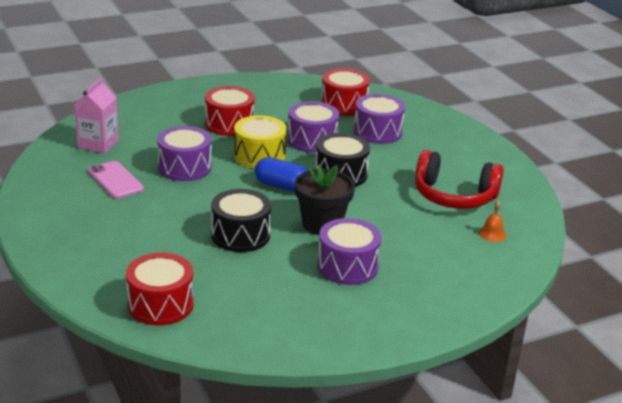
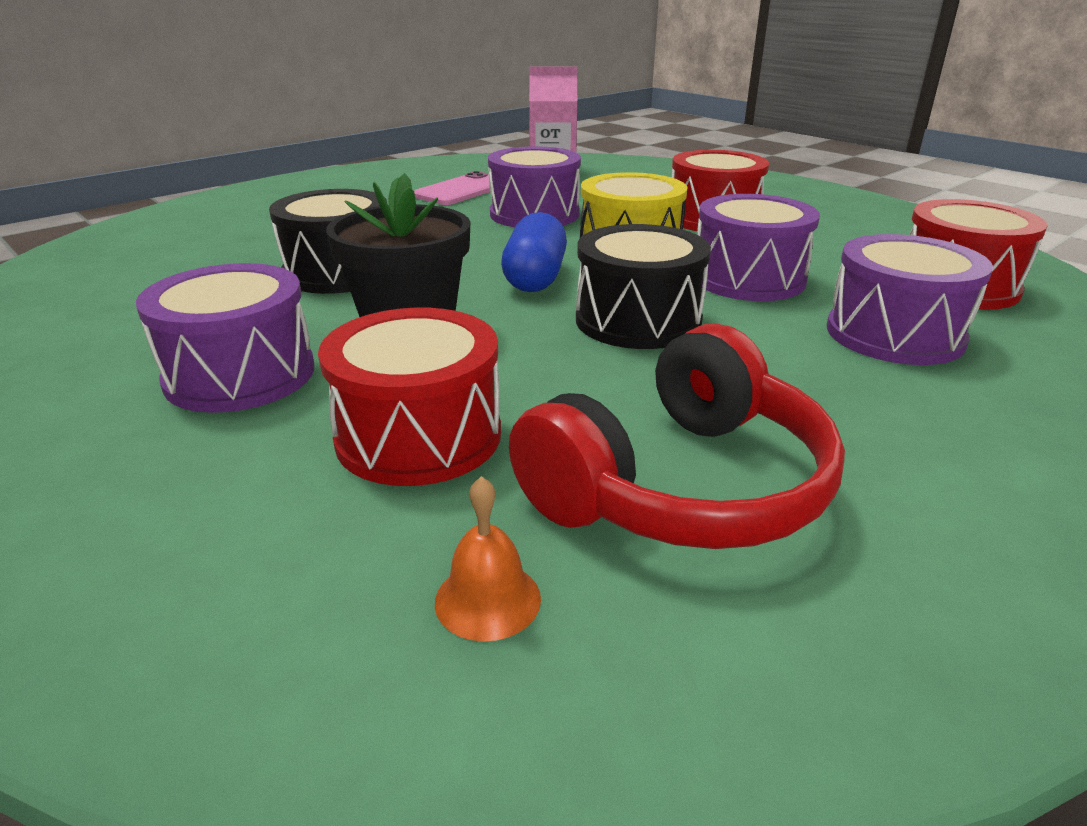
camera: 75 degrees right, 0 degrees up
red drum [126,253,194,325] -> red drum moved to [318,308,501,486]
red headphones [415,150,504,209] -> red headphones turned 135 degrees counterclockwise [509,323,845,549]

